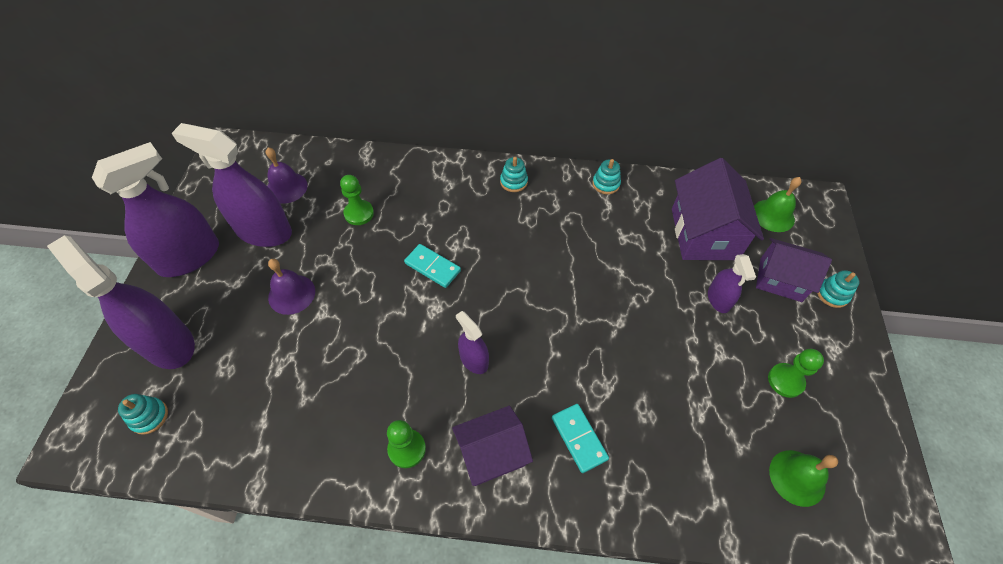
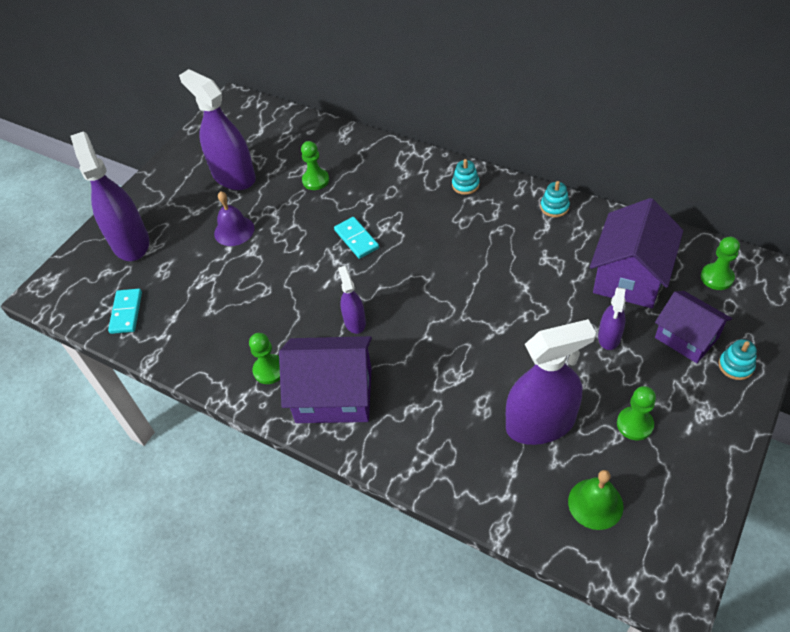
camera: 30 degrees right, 5 degrees down
purple spray bottle [92,142,219,277] -> purple spray bottle moved to [506,319,596,445]
turquoise stacking toy [118,394,168,435] -> none
purple bell [266,147,308,204] -> none
purple house [452,406,533,486] -> purple house [279,336,372,423], size x1.51
turquoise domino [552,404,609,473] -> turquoise domino moved to [108,289,142,334]
green bell [754,177,802,232] -> green pawn [701,237,740,290]

